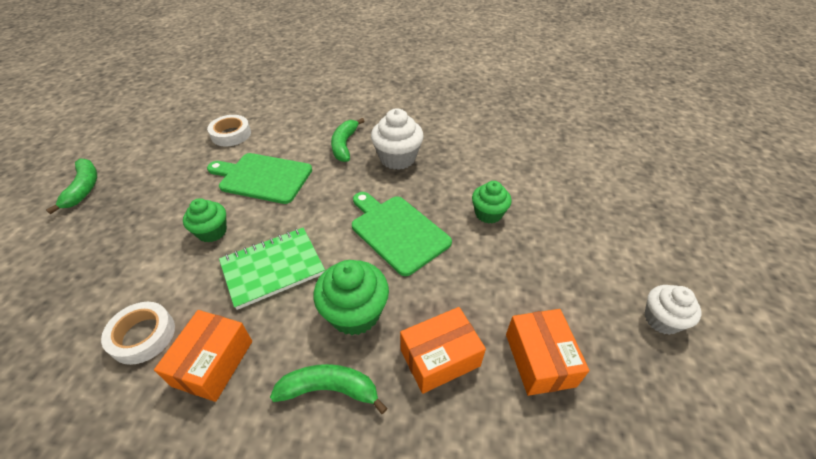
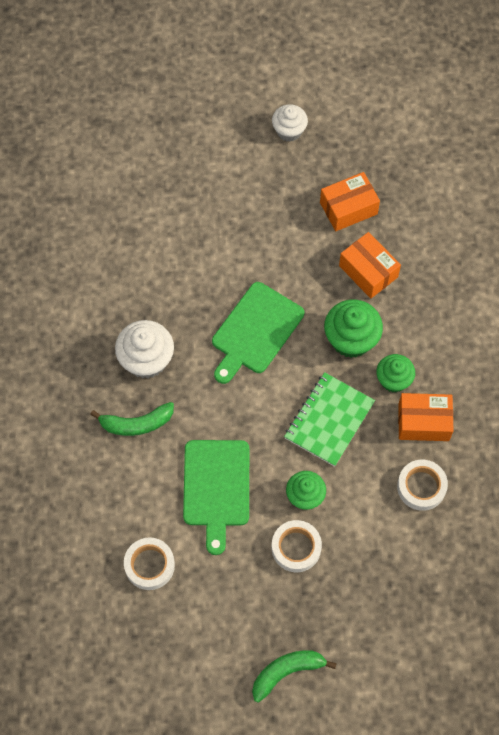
camera: 105 degrees left, 20 degrees up
green notebook [219,228,325,310] -> green notebook turned 75 degrees clockwise [284,372,375,467]
green banana [270,364,387,414] -> none
green cupcake [472,181,512,224] -> green cupcake moved to [376,354,415,393]
none -> white tape [272,520,322,572]

